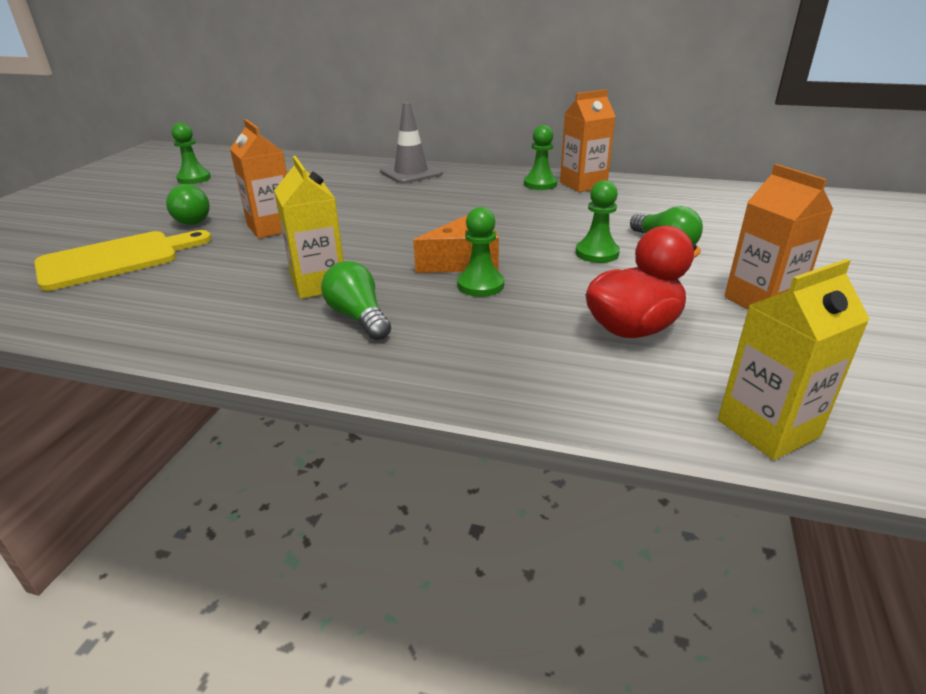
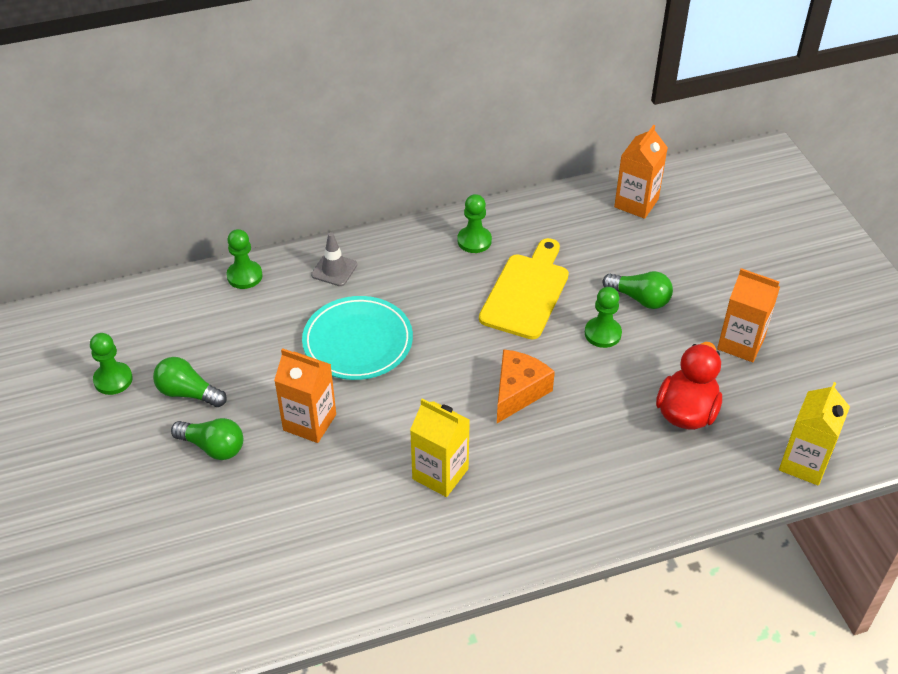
camera: 35 degrees left, 15 degrees up
yellow cutting board [34,230,212,291] -> yellow cutting board moved to [479,238,569,339]
green light bulb [321,261,391,340] -> green light bulb moved to [153,357,227,407]
grey traffic cone [380,102,443,184] -> grey traffic cone [311,232,357,286], size x0.66
green pawn [457,207,504,297] -> green pawn moved to [226,229,263,289]
orange carton [560,89,616,192] -> orange carton moved to [614,125,668,219]
none -> turquoise plate [302,296,413,380]

